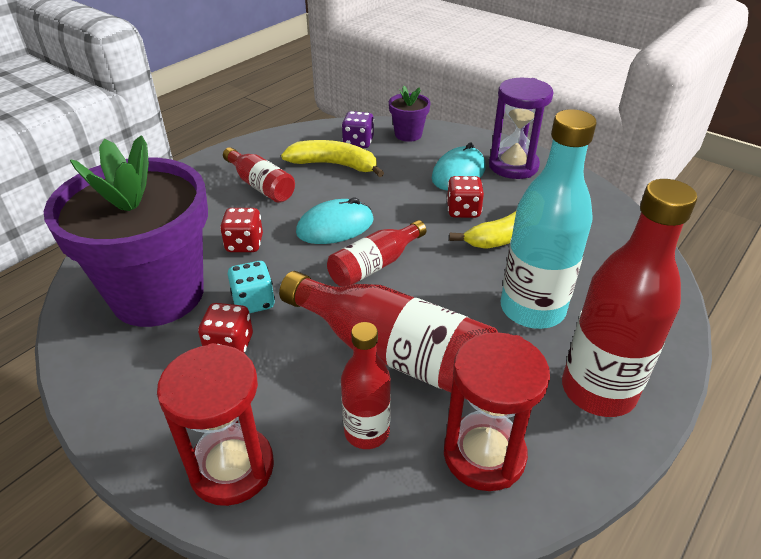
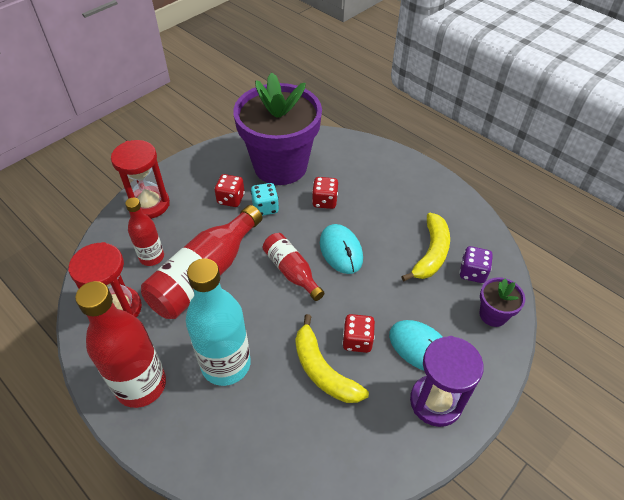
camera: 95 degrees right, 10 degrees up
red bottle [223,147,295,203] -> none

